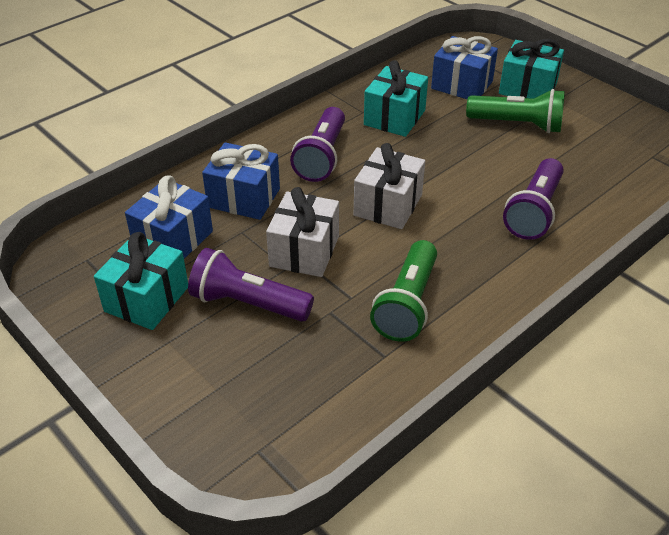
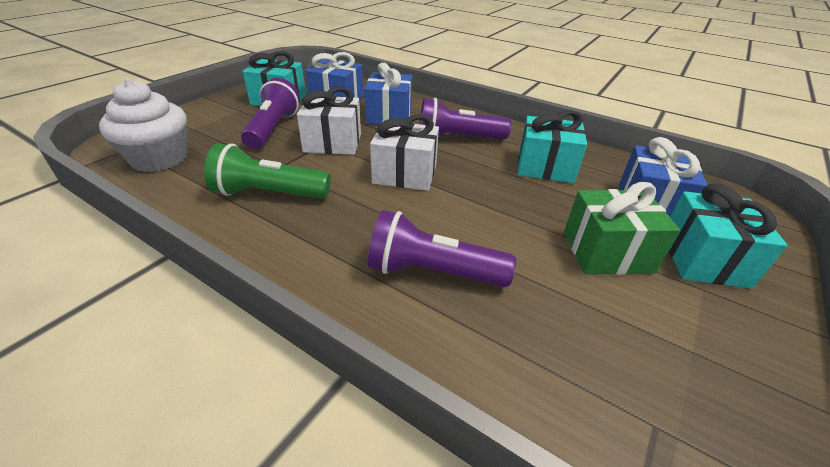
camera: 75 degrees right, 5 degrees down
green flashlight [466,89,565,133] -> green gift [564,182,680,275]
none -> white cupcake [99,79,187,172]

